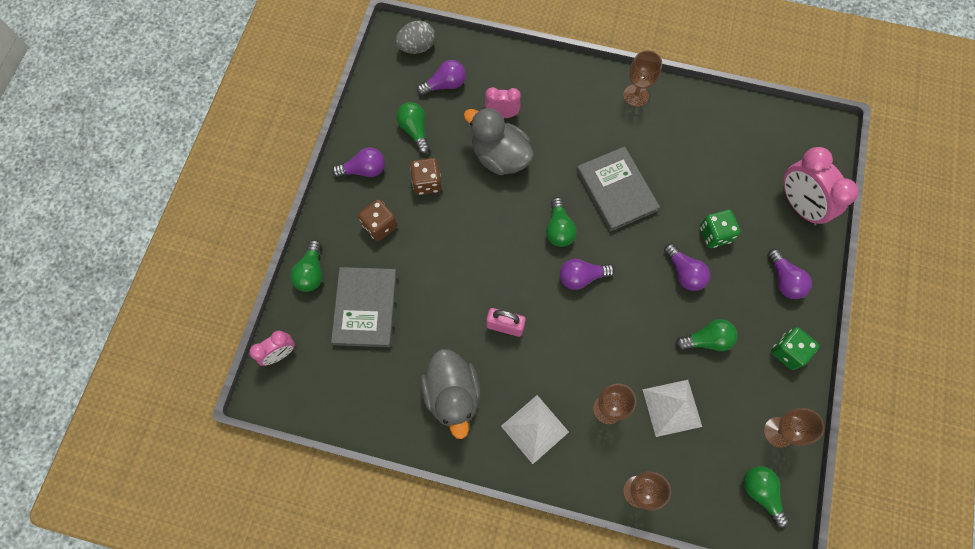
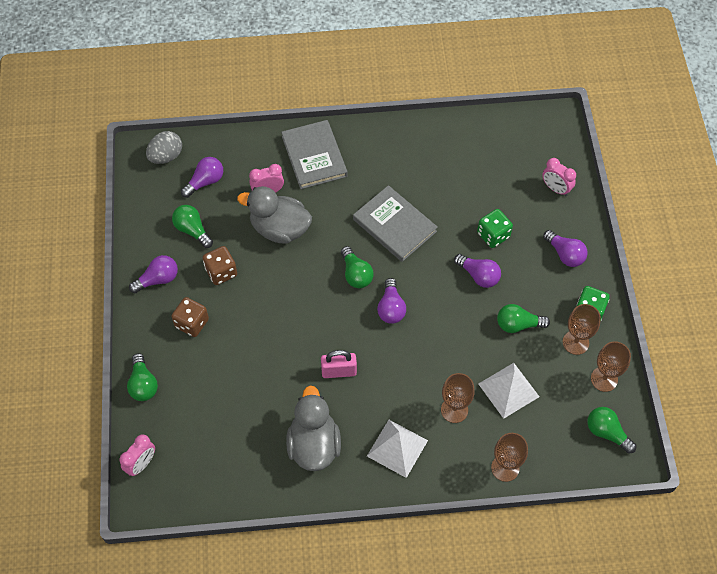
camera: 20 degrees left, 10 degrees down
grey book [331,267,397,347] -> grey book moved to [281,120,348,189]
grey duck [421,349,481,439] -> grey duck turned 150 degrees counterclockwise [286,385,341,471]
purple light bulb [560,259,615,290] -> purple light bulb turned 60 degrees counterclockwise [377,278,406,324]
brown goblet [623,50,662,107] -> brown goblet moved to [563,304,601,355]
green light bulb [676,319,738,351] -> green light bulb turned 150 degrees counterclockwise [497,304,550,333]
pink clock [783,147,859,226] -> pink clock [542,158,576,196], size x0.57

